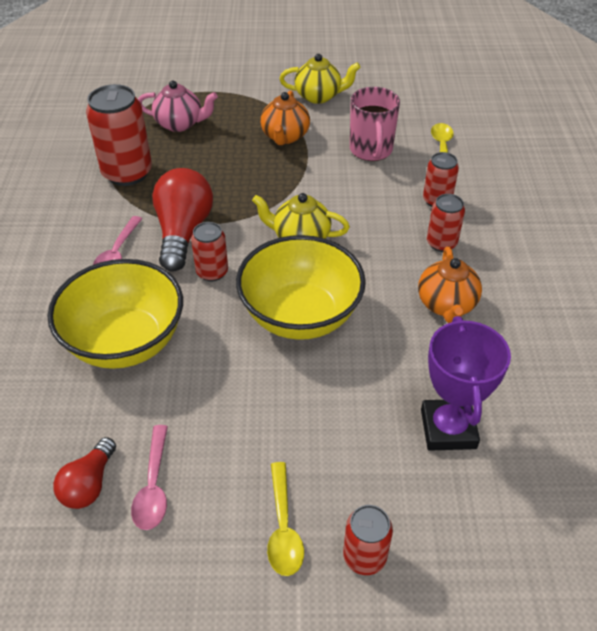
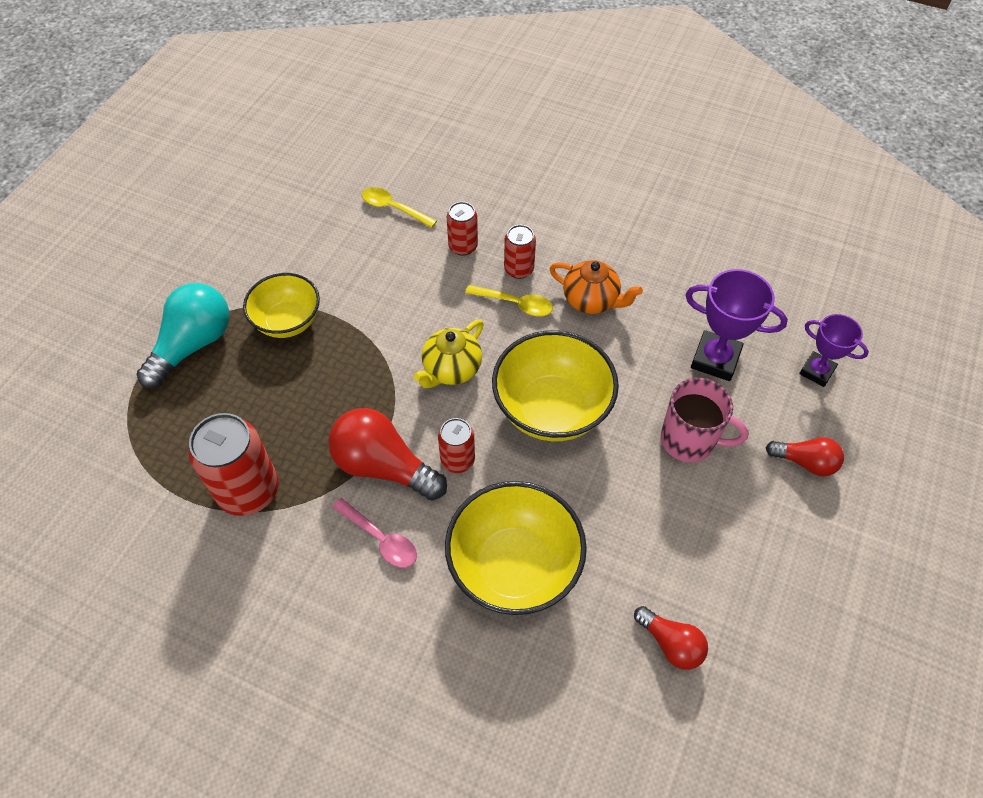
camera: 65 degrees left, 10 degrees up
pink spoon [131,425,168,530] -> none
pink teapot [138,81,218,132] -> none
orange teapot [260,91,310,145] -> yellow bowl [243,273,320,338]
yellow spoon [267,462,304,576] -> yellow spoon moved to [465,285,553,316]
yellow teapot [279,54,360,104] -> none
red can [343,505,393,575] -> red light bulb [766,437,844,476]
pink mug [350,87,400,161] -> pink mug moved to [661,378,749,462]
none -> turquoise light bulb [137,283,229,389]
none -> purple trophy [799,314,869,387]

